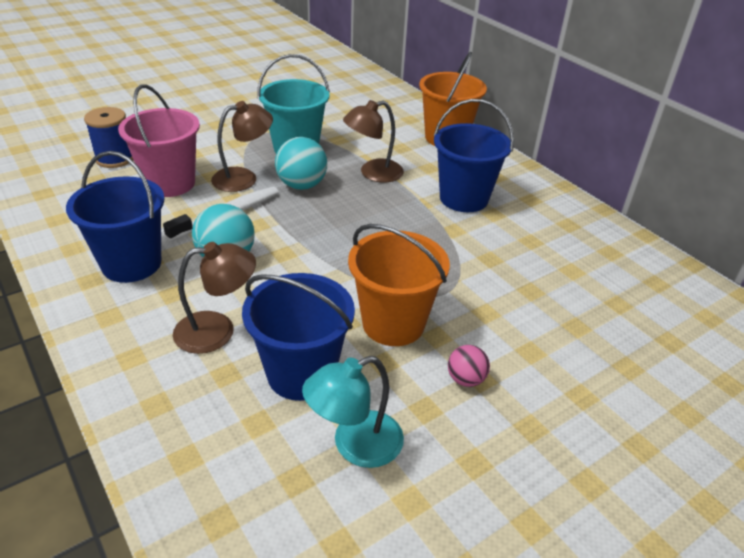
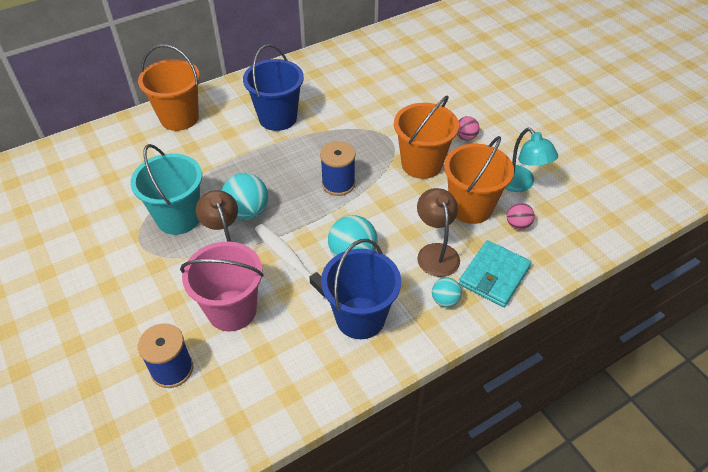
camera: 85 degrees left, 10 degrees up
blue bucket [242,273,355,401] -> orange bucket [444,136,514,224]
brown lamp [343,100,404,182] -> none
none -> blue spool [320,141,356,196]
none -> turquoise ball [432,278,462,307]
none -> turquoise wallet [459,240,531,307]
none -> pink ball [507,203,535,230]

